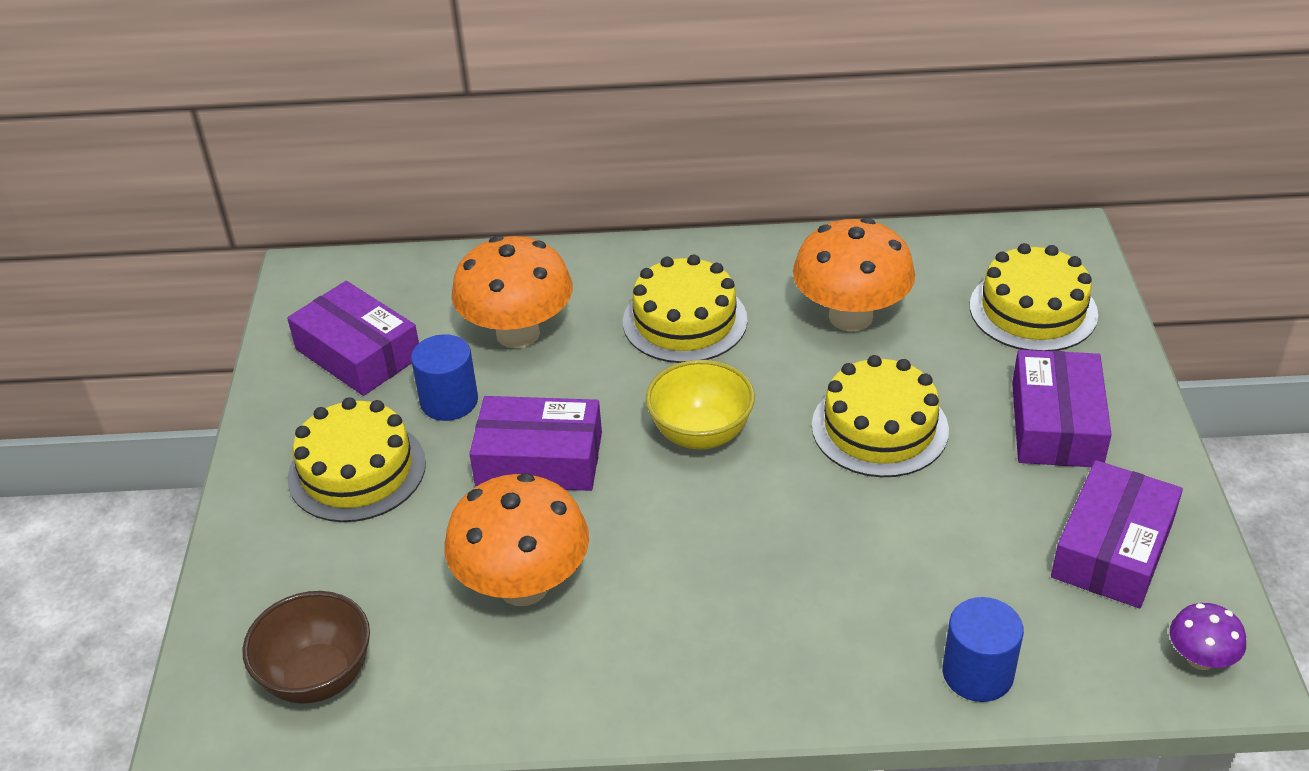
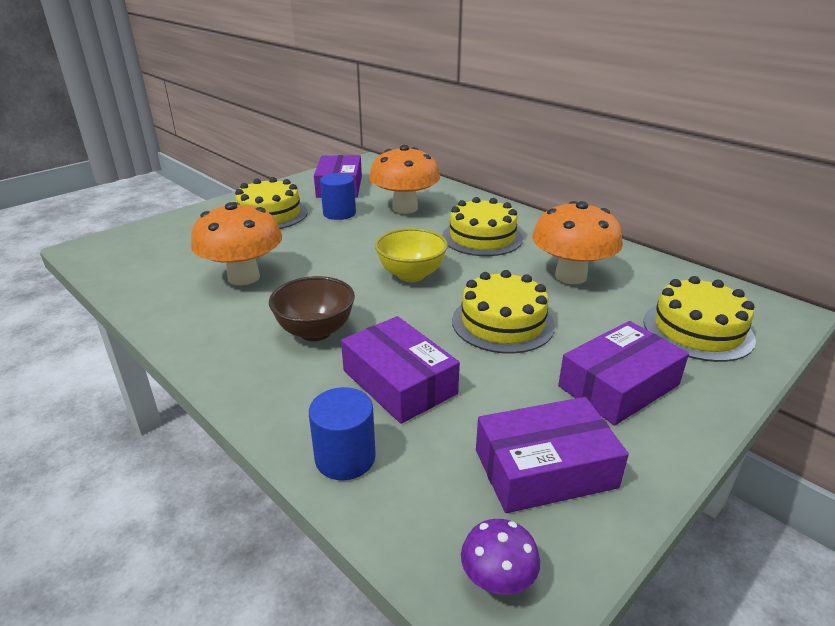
camera: 45 degrees right, 10 degrees down
brown bowl [242,591,370,704] -> brown bowl moved to [269,276,355,341]
purple box [469,396,602,491] -> purple box moved to [341,316,460,424]

